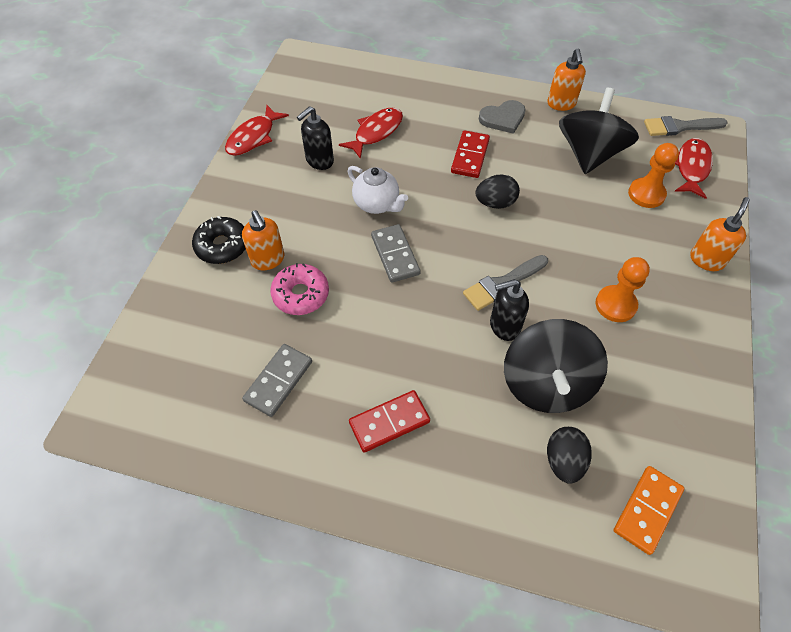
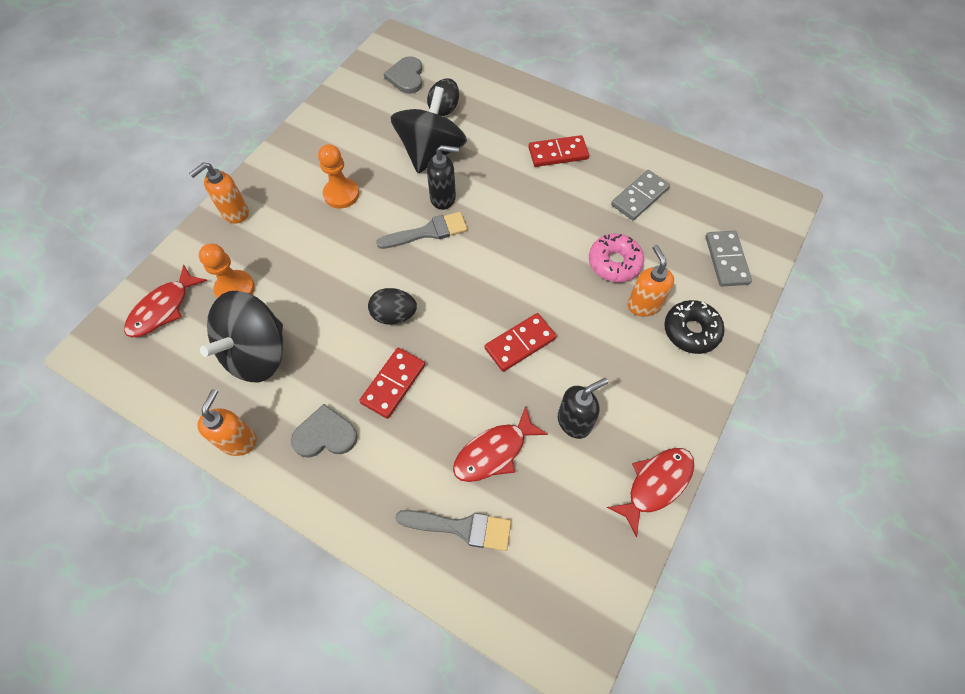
camera: 165 degrees left, 5 degrees up
white teapot [347,166,408,214] -> red domino [485,313,556,372]
grey domino [371,224,421,283] -> grey domino moved to [705,231,752,286]
orange domino [614,466,684,555] -> grey heart [384,56,422,94]
grey brush [644,116,728,136] -> grey brush moved to [395,510,511,551]

